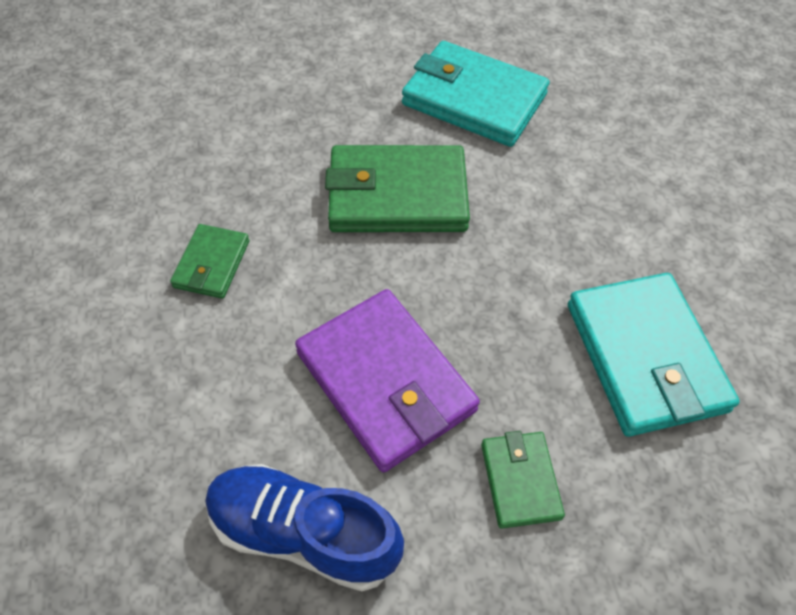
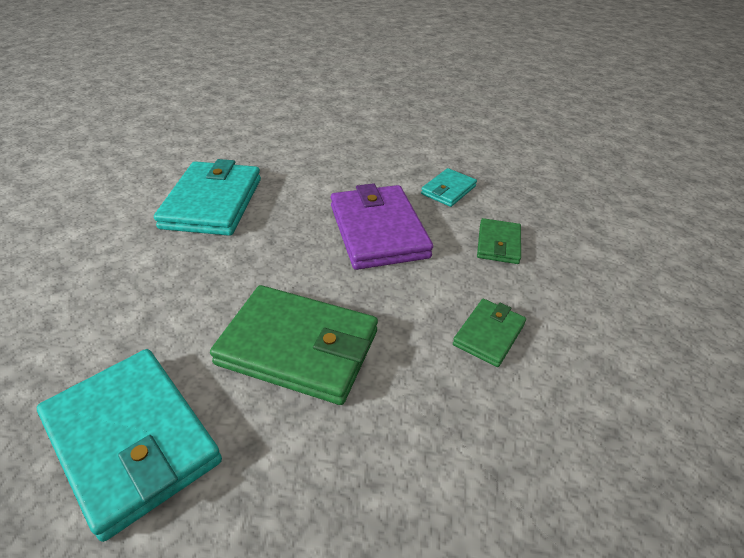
camera: 160 degrees left, 15 degrees down
blue shoe [205,464,404,591] -> turquoise wallet [421,168,477,207]
green wallet [481,431,565,528] -> green wallet moved to [477,218,521,264]

